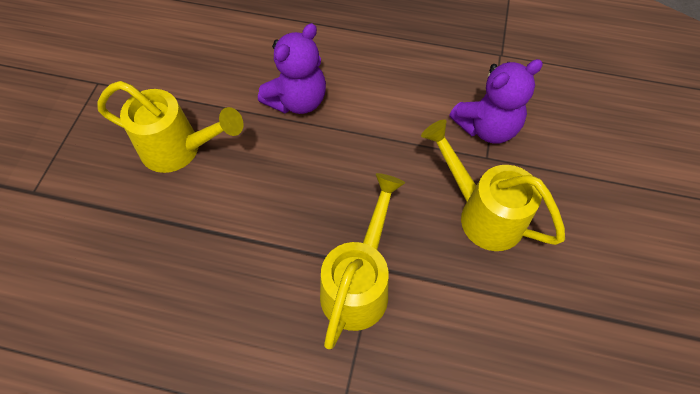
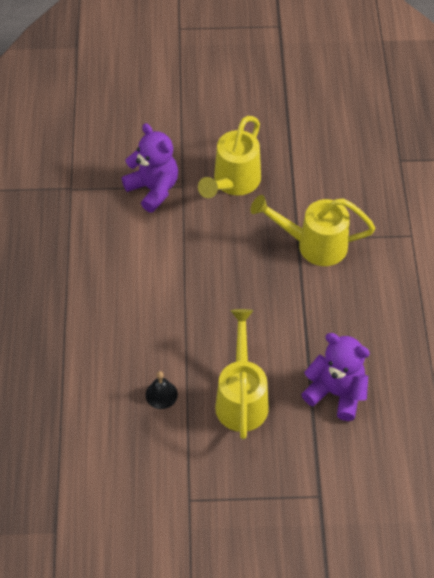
camera: 105 degrees left, 5 degrees down
purple teddy bear [258,23,326,114] -> purple teddy bear moved to [301,333,370,421]
none -> black bell [146,371,178,409]

